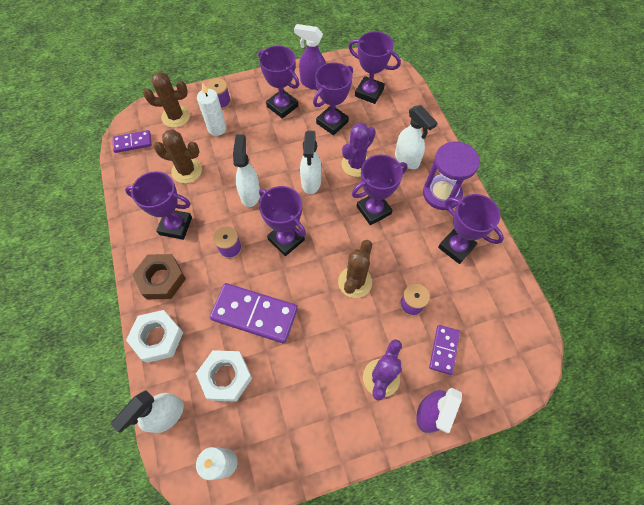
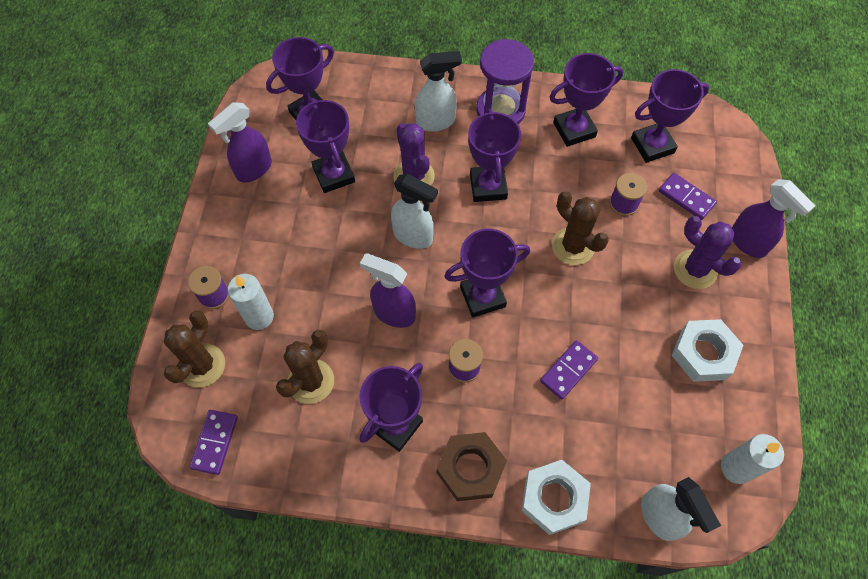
camera: 65 degrees left, 0 degrees up
white nut [196,350,252,402] -> white nut moved to [672,319,743,382]
purple domino [210,283,298,343] -> purple domino [540,340,598,400], size x0.55
white spray bottle [233,135,260,207] -> purple spray bottle [360,254,416,328]
purple trophy [258,46,299,119] -> purple trophy moved to [631,69,709,163]

